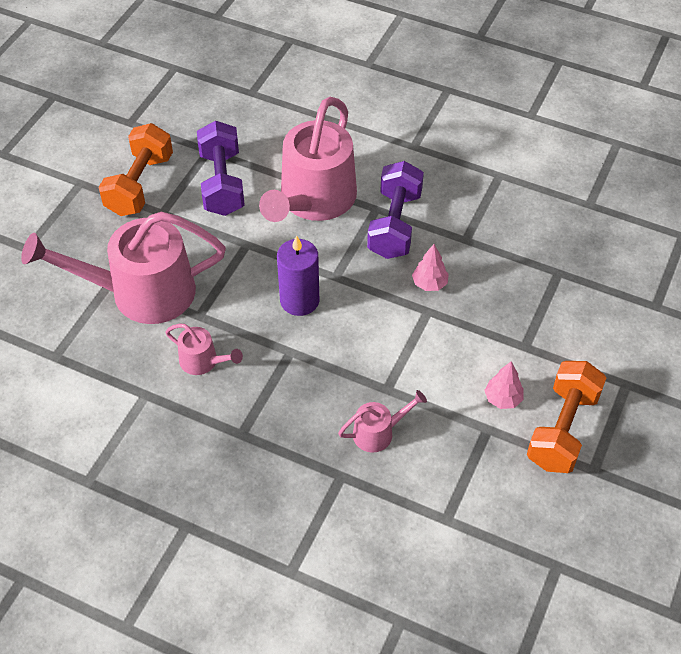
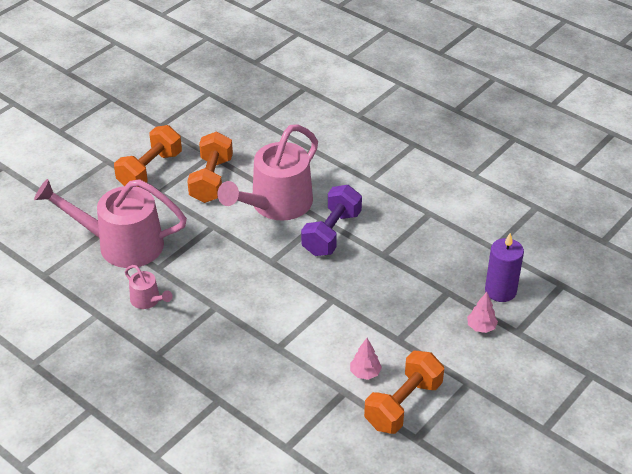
camera: 15 degrees right, 10 degrees down
purple dumbbell [197,121,245,216] -> orange dumbbell [187,132,233,203]
purple candle [277,235,319,316] -> purple candle moved to [485,233,524,302]
pink watering can [338,390,427,452] -> none
pink tree [412,244,449,291] -> pink tree moved to [467,292,498,333]

